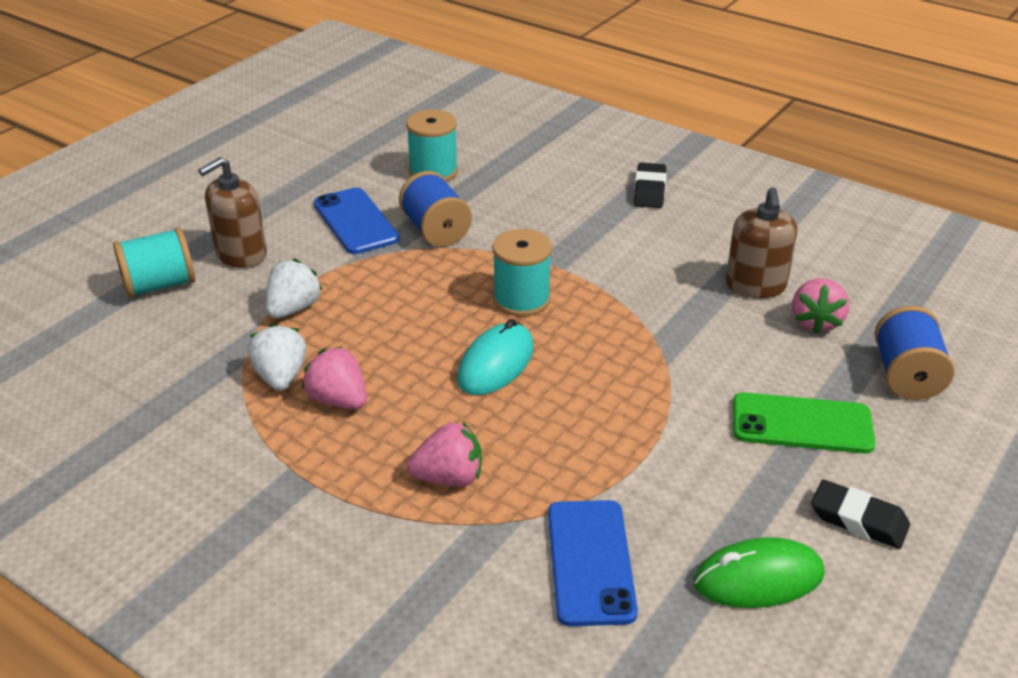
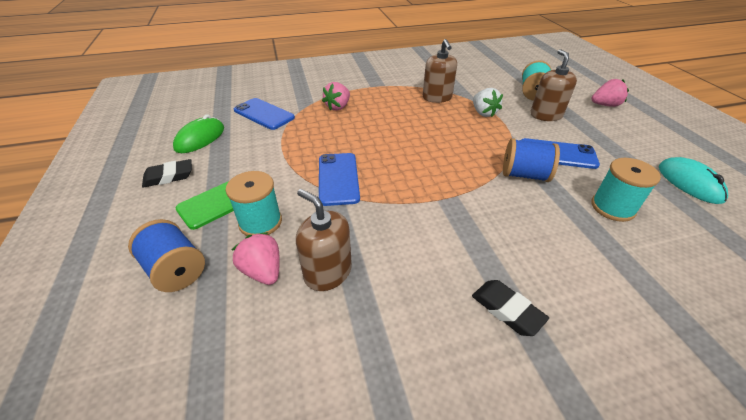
camera: 130 degrees right, 5 degrees up
white strawberry [247,324,307,391] -> brown soap dispenser [423,39,457,103]
pink strawberry [302,346,367,409] -> pink strawberry moved to [592,79,629,107]
turquoise mouse [457,319,534,395] -> turquoise mouse moved to [659,157,728,204]
turquoise spool [492,229,552,317] -> turquoise spool moved to [226,171,282,236]
none -> blue phone [319,153,360,206]

